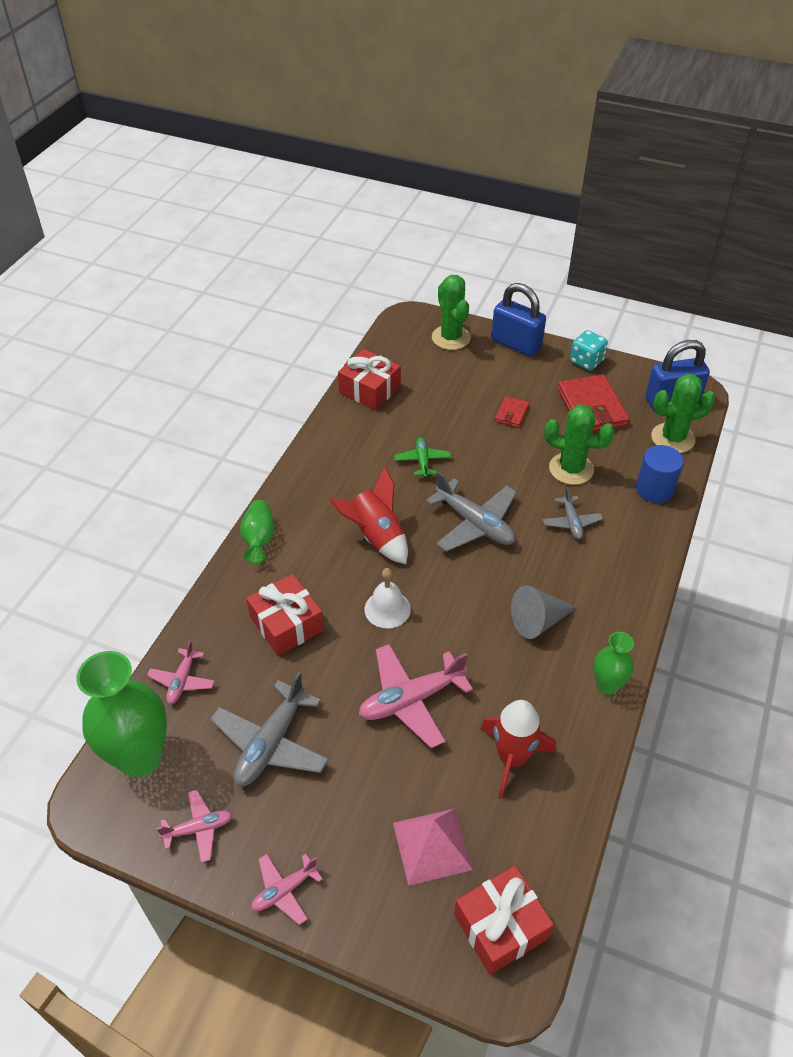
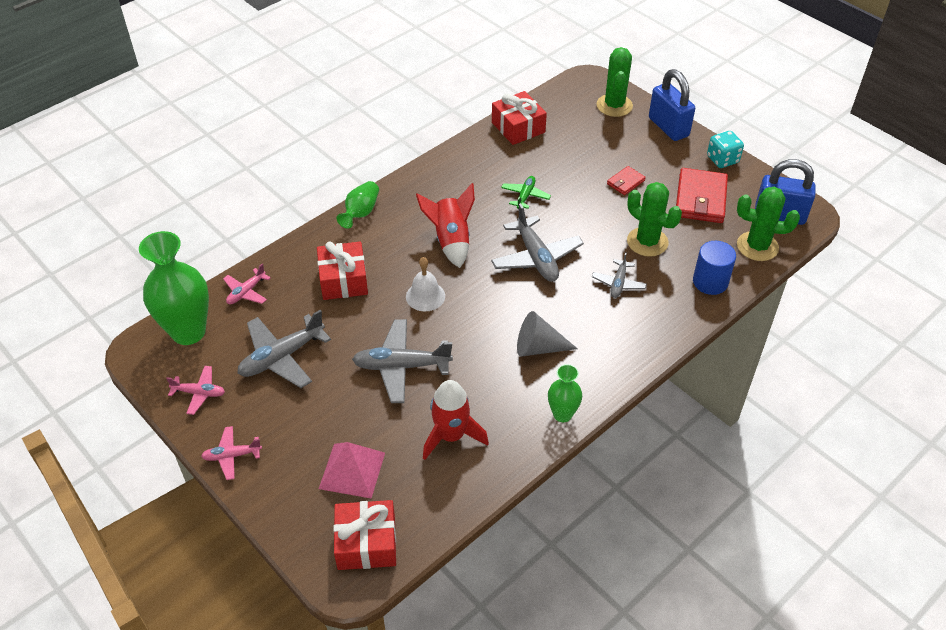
camera: 25 degrees right, 0 degrees up
pink plane [359,644,473,748] -> grey plane [352,319,453,403]

